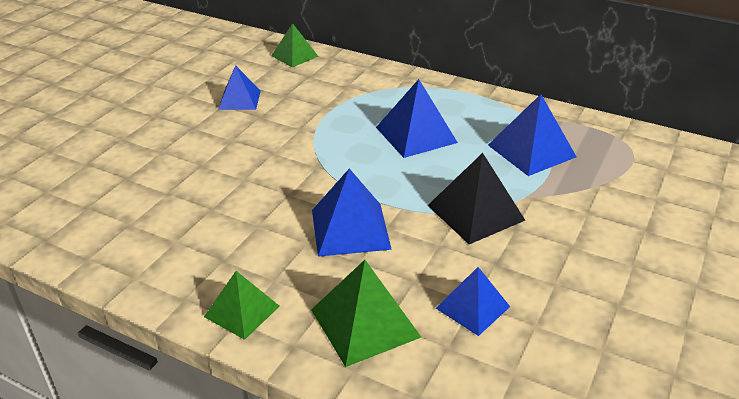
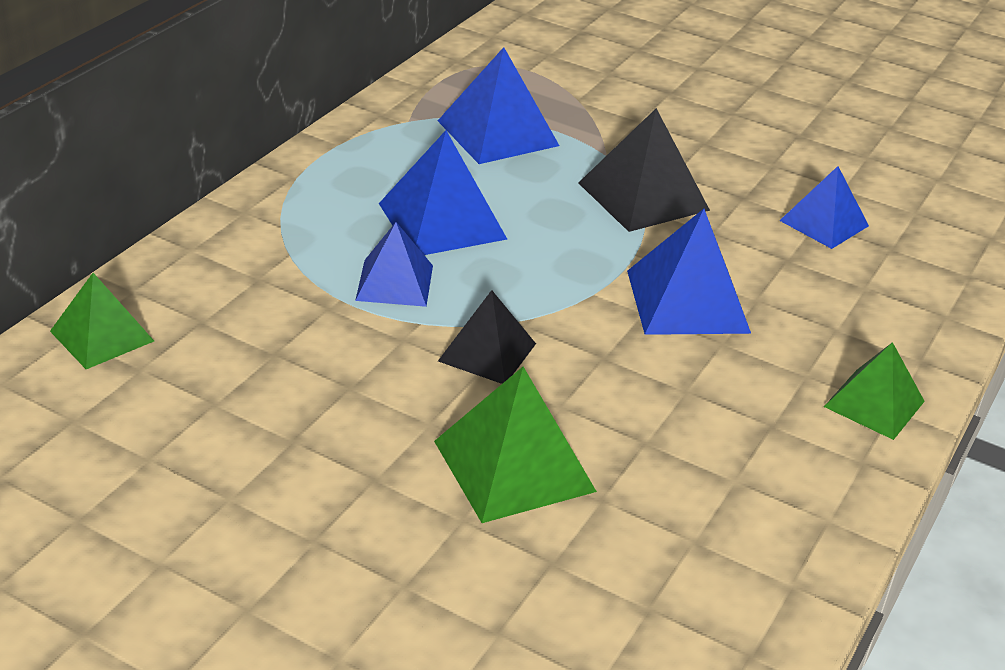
camera: 90 degrees left, 0 degrees up
blue pyramid [218,65,261,110] -> blue pyramid moved to [355,222,433,307]
green pyramid [311,260,421,367] -> green pyramid moved to [434,367,597,523]
none -> black pyramid [438,290,536,384]

